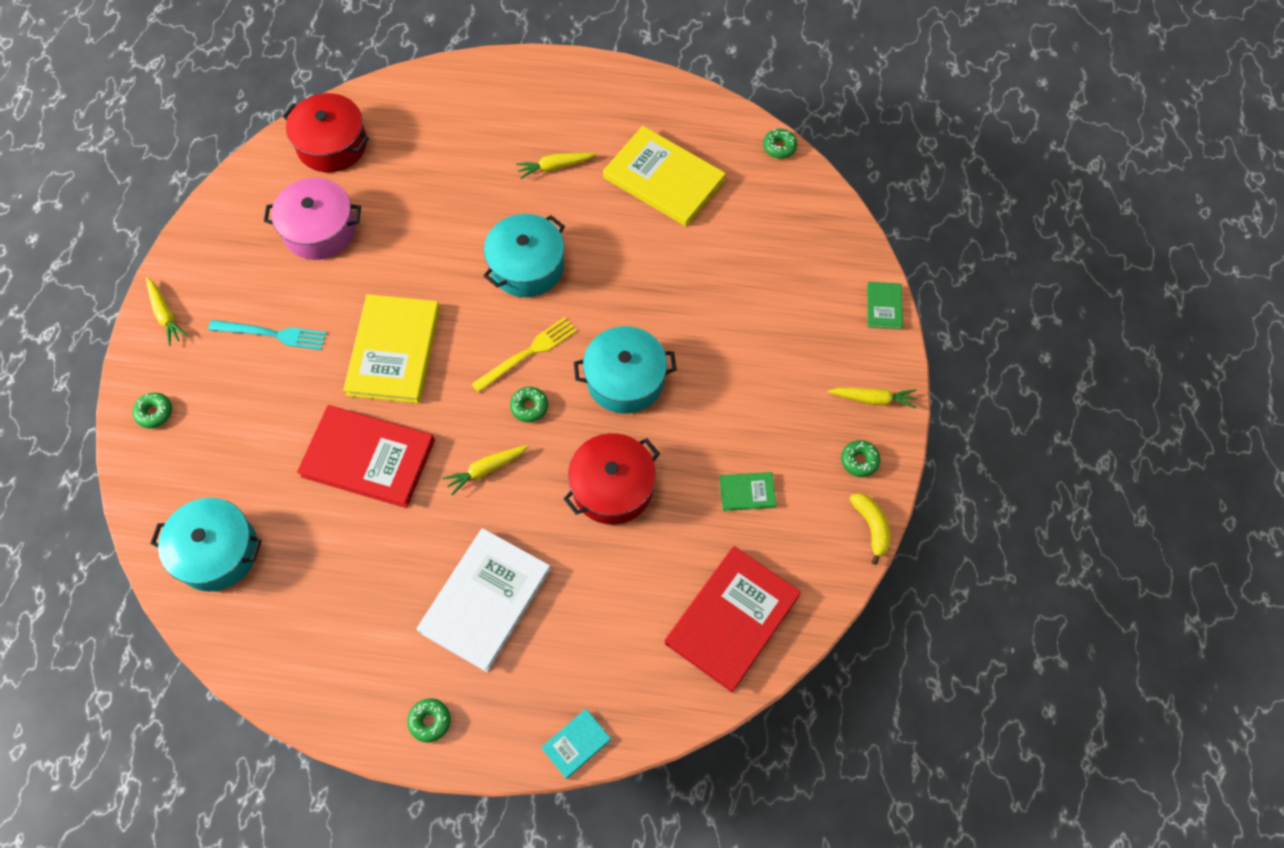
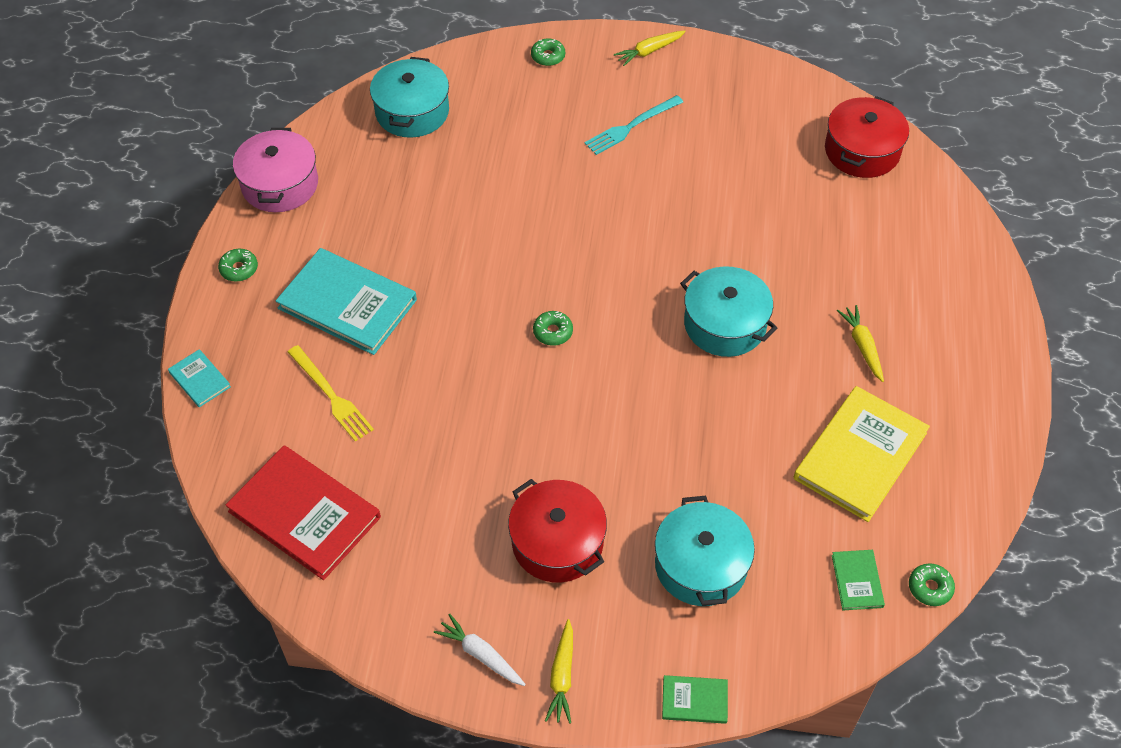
camera: 90 degrees right, 10 degrees down
turquoise fork [208,320,327,350] -> turquoise fork turned 45 degrees clockwise [585,95,683,155]
pink pot [264,178,361,260] -> pink pot moved to [233,128,318,212]
red book [297,405,435,508] -> none
yellow book [343,294,440,403] -> none
white book [417,528,551,672] -> turquoise book [276,248,417,355]
yellow carrot [443,445,529,495] -> none
yellow fork [472,317,577,393] -> yellow fork moved to [288,345,374,442]
red pot [563,433,660,525] -> red pot moved to [508,479,607,583]
turquoise pot [574,326,677,414] -> turquoise pot moved to [655,496,755,606]
green book [719,472,777,511] -> green book moved to [832,550,885,610]
green donut [841,440,881,477] -> white carrot [434,614,526,686]
yellow banana [850,493,891,565] -> none

